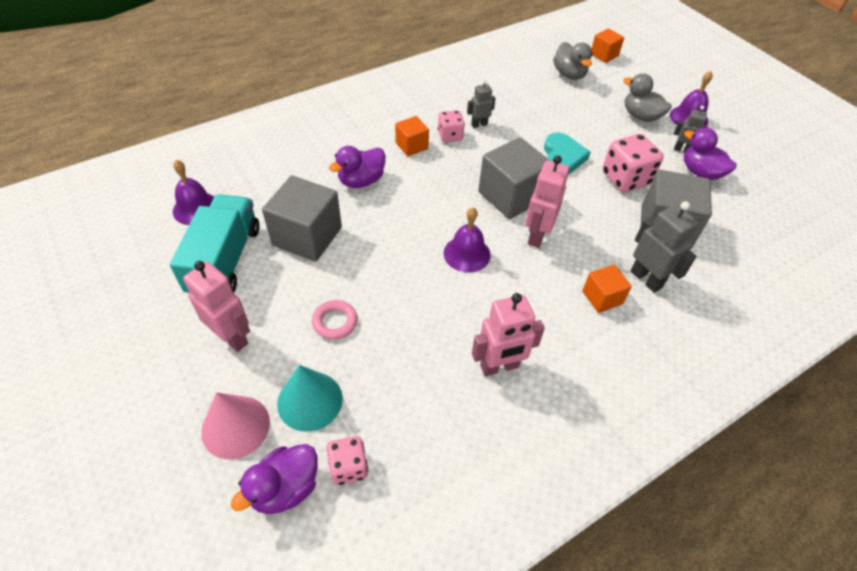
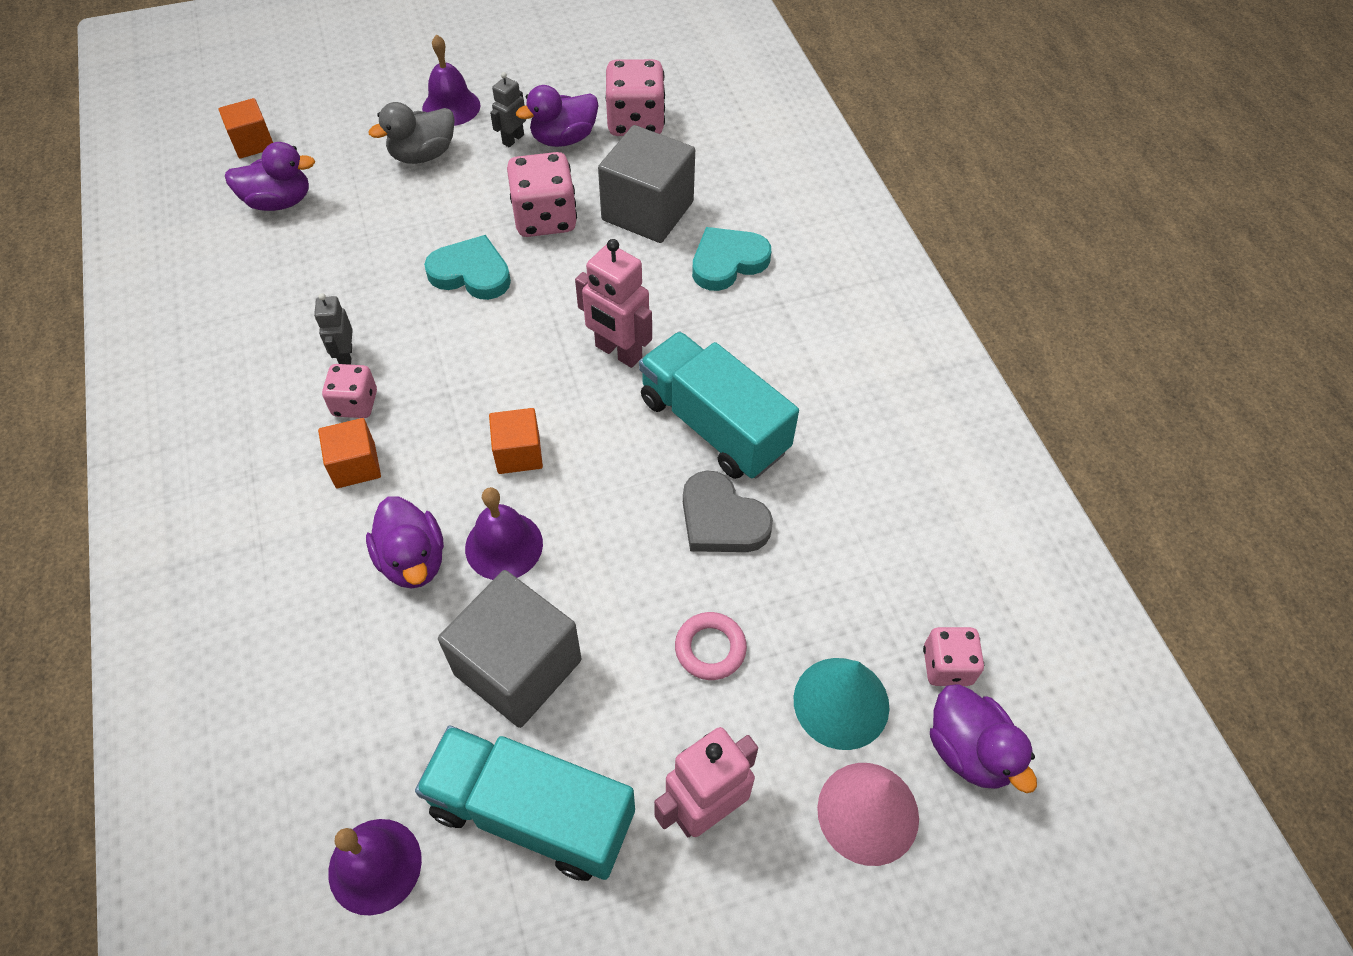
camera: 75 degrees left, 5 degrees up
purple bell [444,207,491,273] -> purple bell moved to [465,487,543,580]
pink robot [472,293,545,376] -> none
grey cube [478,137,550,219] -> none
grey duck [553,42,593,80] -> purple duck [225,142,315,211]
orange cube [582,264,632,313] -> orange cube moved to [489,408,543,474]
grey robot [631,201,699,293] -> turquoise heart [692,227,771,291]
none -> pink dice [606,59,665,136]
none -> turquoise truck [639,332,799,479]
none -> grey heart [683,471,773,552]

